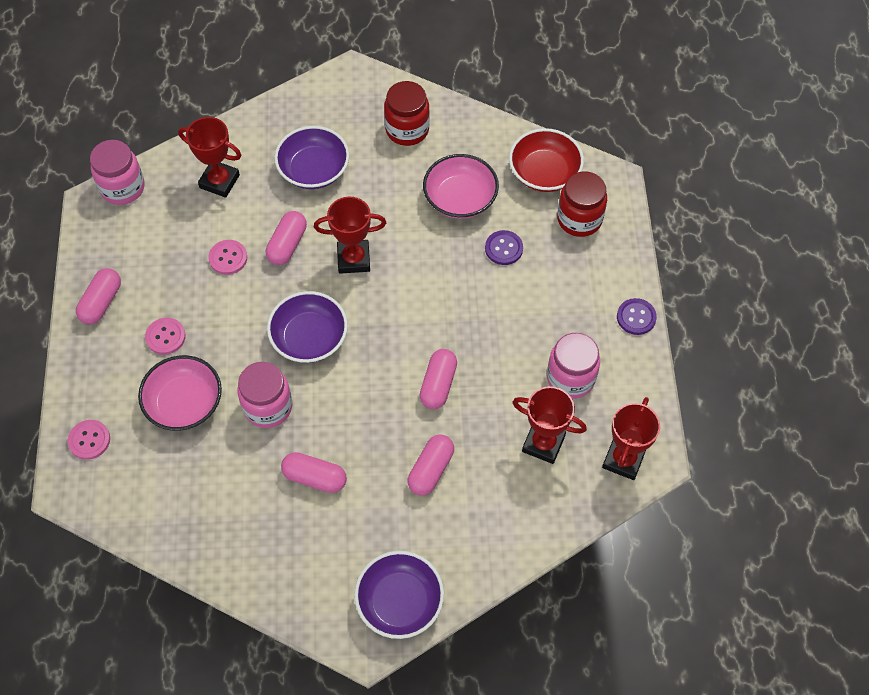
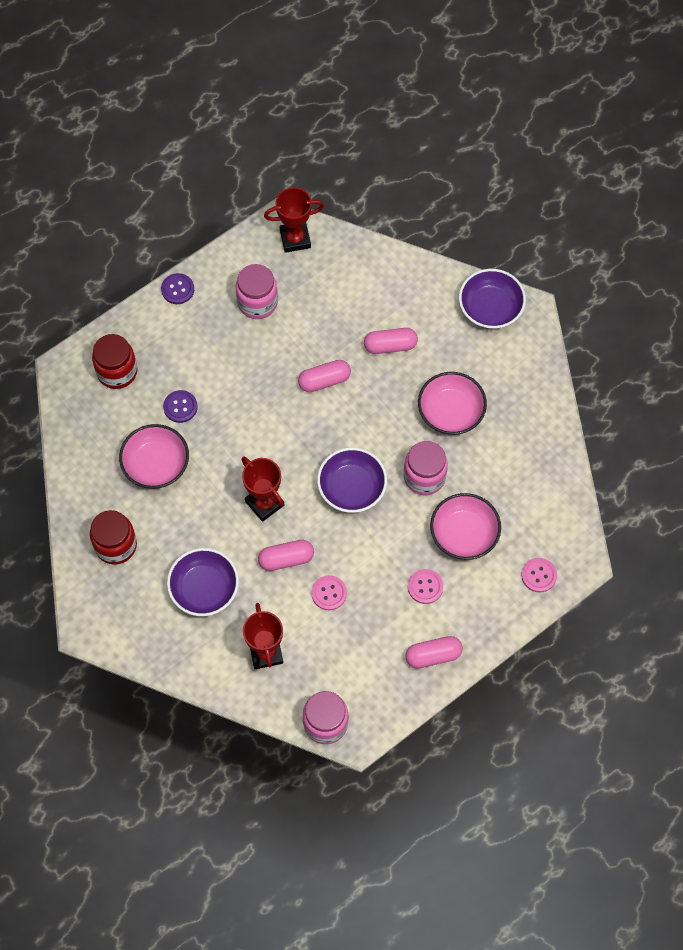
camera: 125 degrees left, 5 degrees up
pink capsule [281,452,347,493] -> pink bowl [418,372,487,435]
red bowl [509,128,584,192] -> none
red trophy [512,386,587,464] -> none

